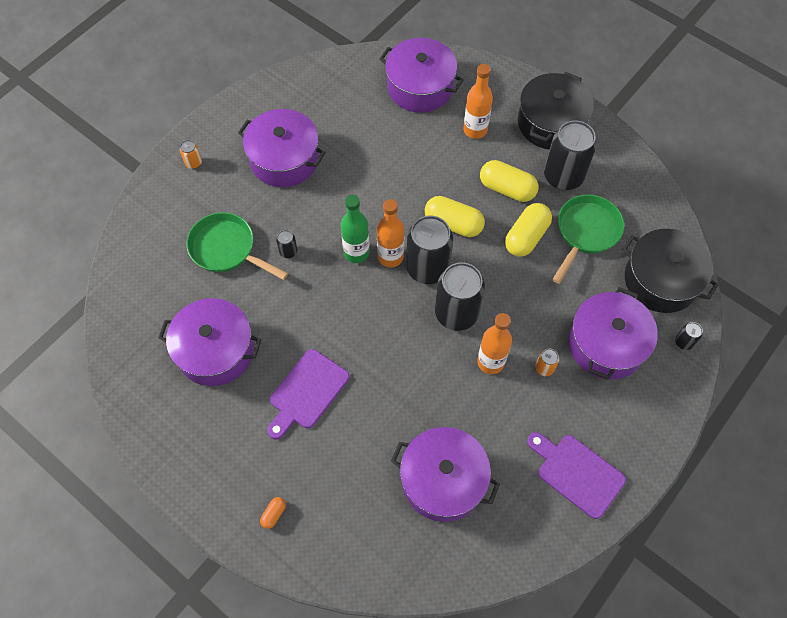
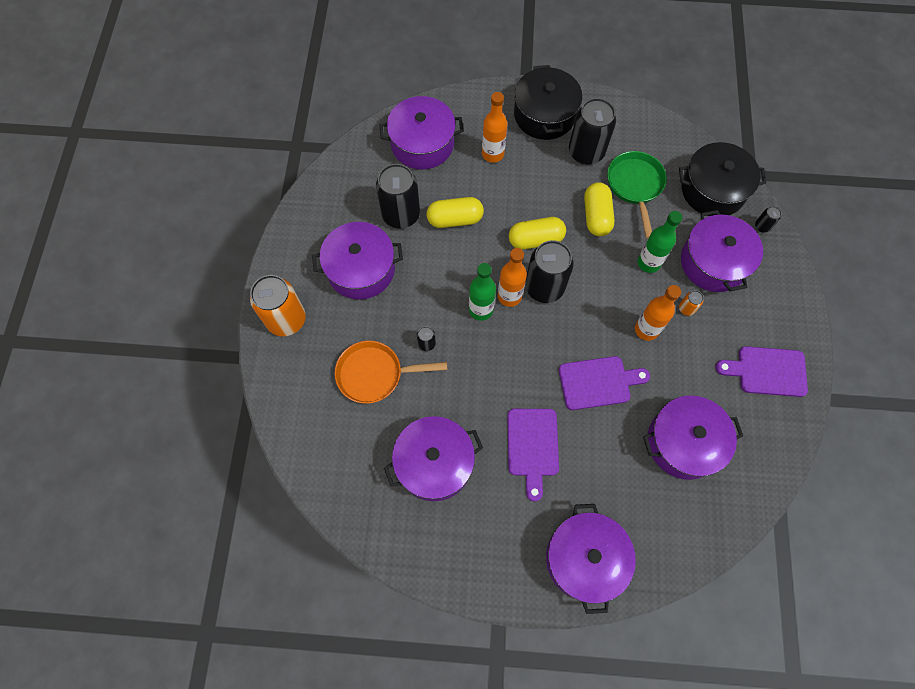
camera: 35 degrees left, 5 degrees up
orange can [180,140,202,169] -> orange can [250,275,306,336], size x2.35
green pan [186,212,288,280] -> orange pan [335,341,447,404]
orange capsule [260,497,286,529] -> purple pot [546,504,636,614]
black can [435,262,485,331] -> black can moved to [376,164,420,229]
yellow capsule [480,160,539,202] -> yellow capsule moved to [427,197,484,228]
none -> purple cutting board [559,356,650,410]
none -> green bottle [637,211,682,273]

